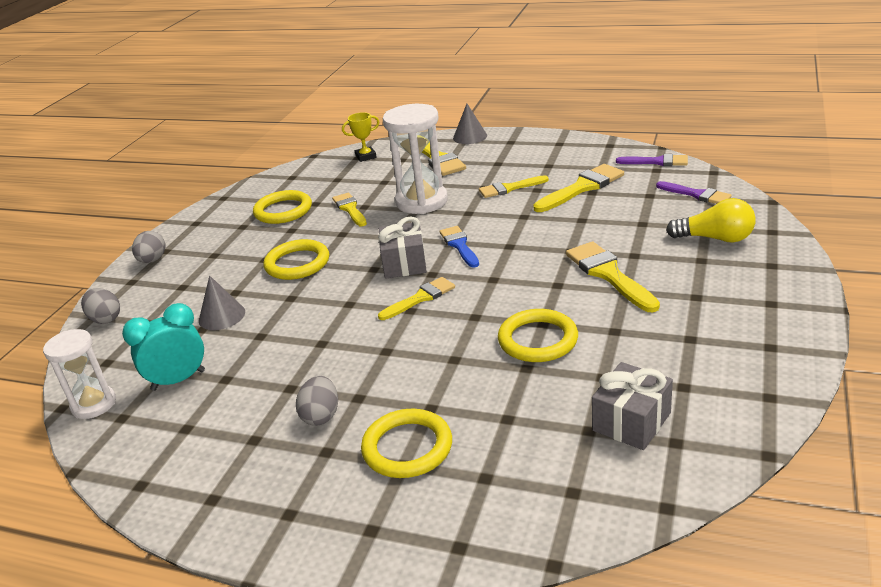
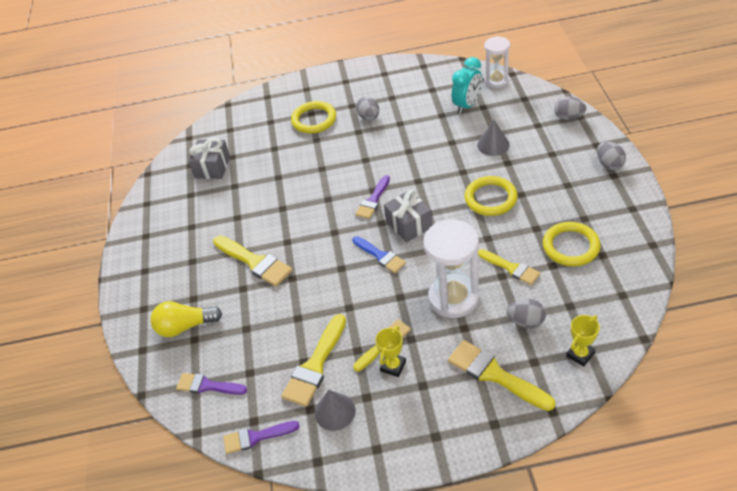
camera: 155 degrees right, 15 degrees up
yellow brush [378,277,455,320] -> purple brush [355,175,390,219]
grey cone [453,104,487,144] -> grey cone moved to [315,390,356,431]
yellow ring [498,309,578,362] -> none
none -> yellow trophy [375,326,406,377]
none -> grey egg [507,299,546,328]

